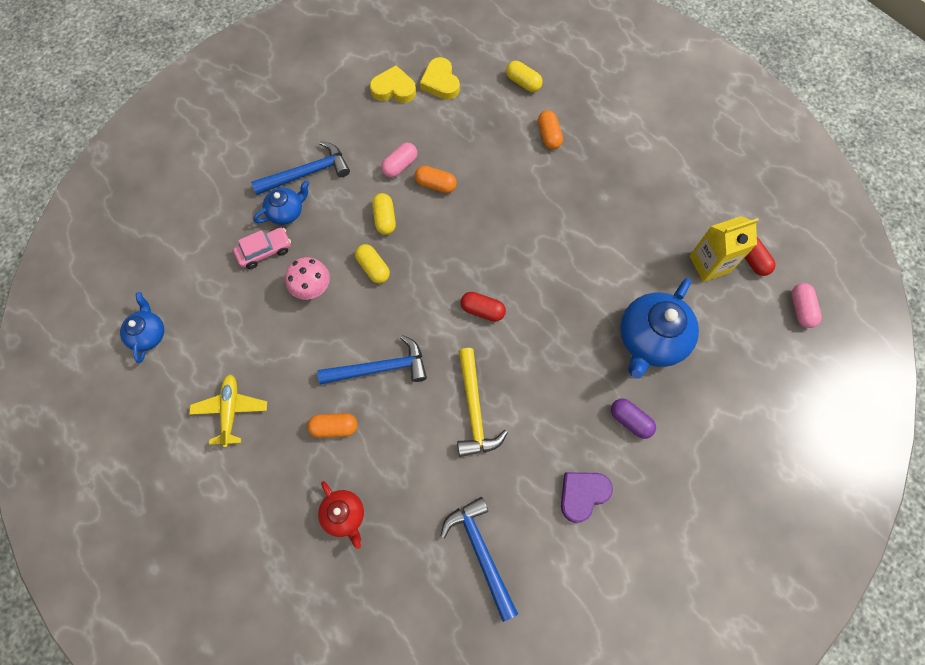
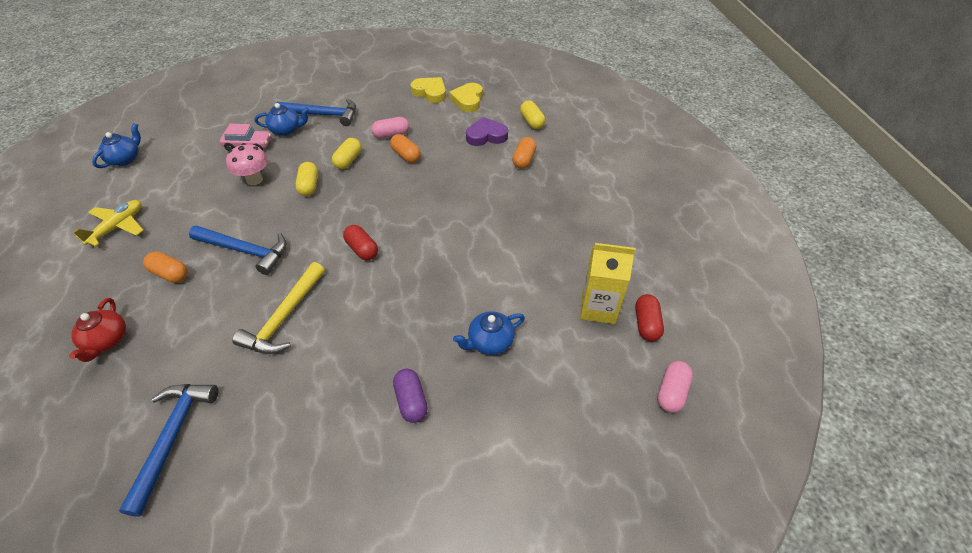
camera: 30 degrees right, 20 degrees down
purple heart [561,472,613,523] -> purple heart moved to [466,117,508,146]
blue teapot [620,278,699,379] -> blue teapot [453,311,525,355], size x0.55

